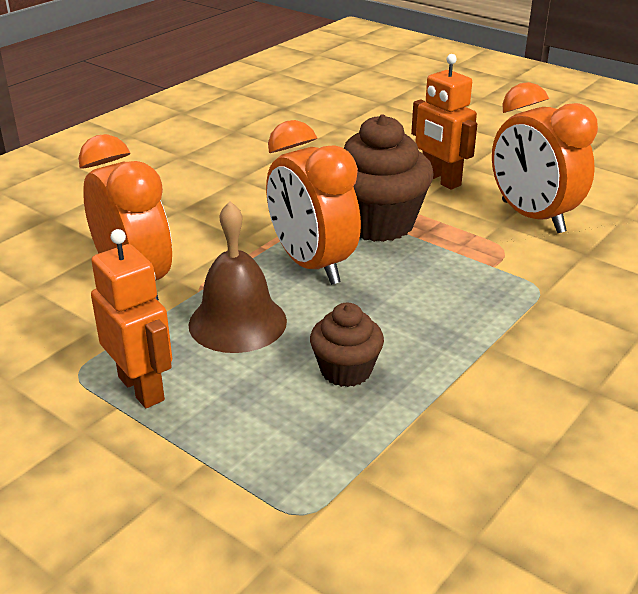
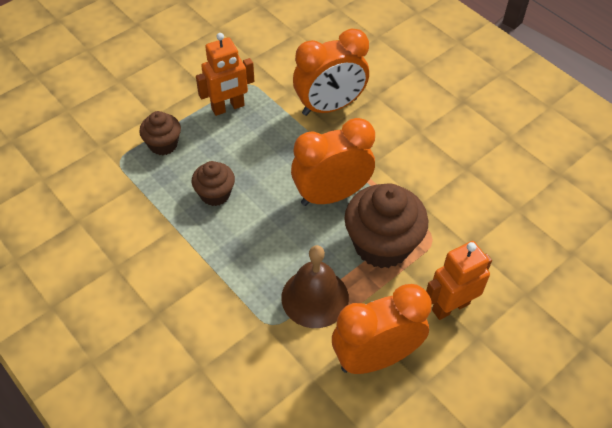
camera: 100 degrees right, 20 degrees up
brown bell [188,201,287,353] -> brown bell moved to [281,245,349,328]
none -> brown cupcake [139,111,181,155]

